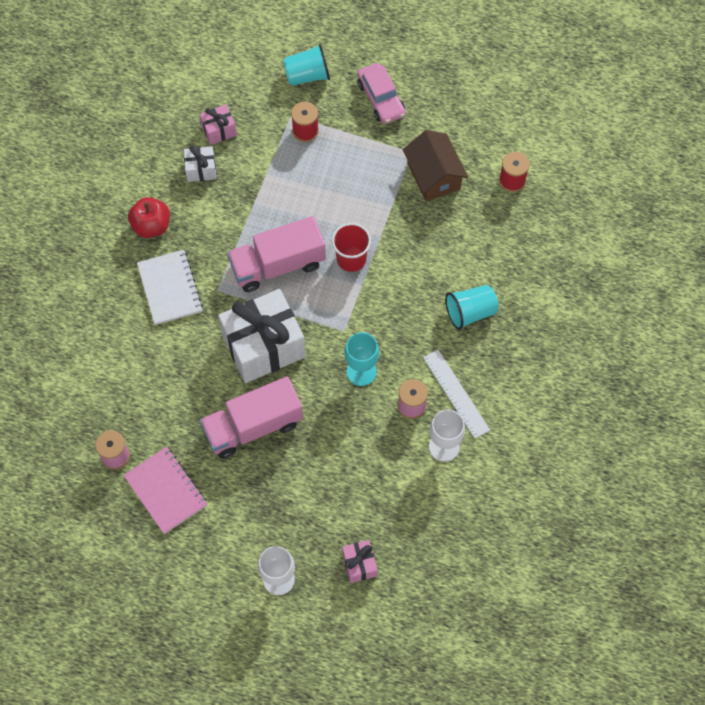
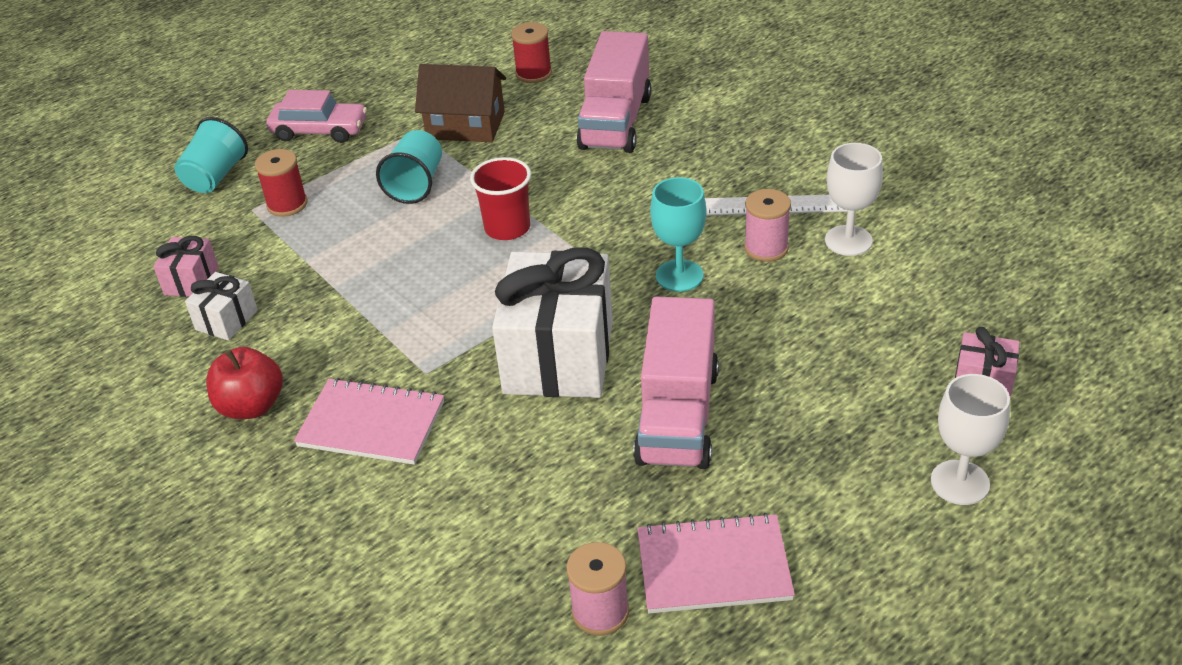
camera: 55 degrees left, 25 degrees down
white notebook [137,250,203,325] -> pink notebook [294,378,444,465]
pink truck [227,216,326,292] -> pink truck moved to [576,31,651,153]
turquoise cup [445,285,498,330] -> turquoise cup moved to [376,130,442,204]

